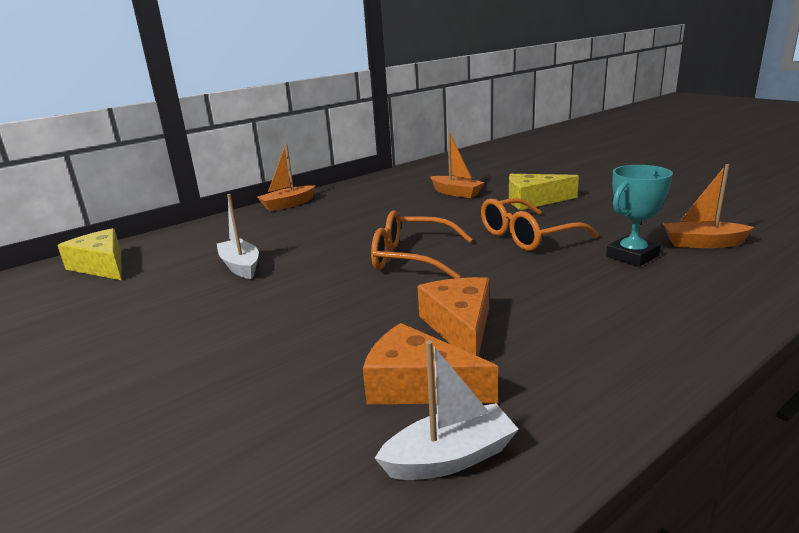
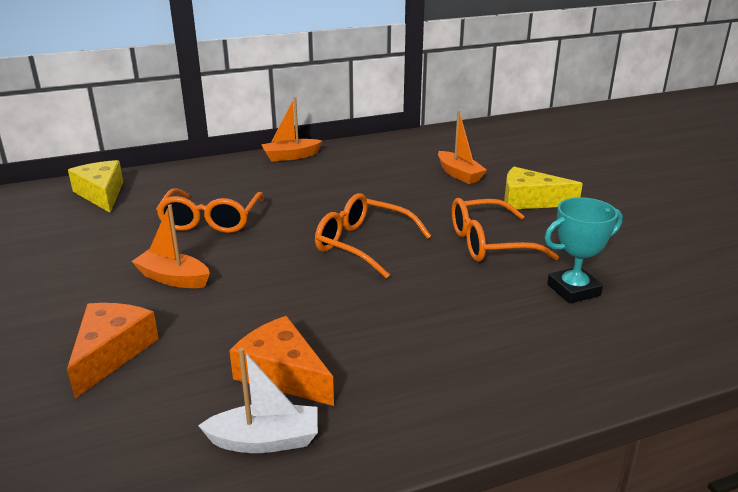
camera: 15 degrees right, 5 degrees up
white boat [217,194,259,279] -> orange glasses [156,188,264,233]
orange cheese [418,277,489,357] -> orange cheese moved to [67,303,159,399]
orange boat [663,164,754,248] -> orange boat moved to [131,204,210,288]

